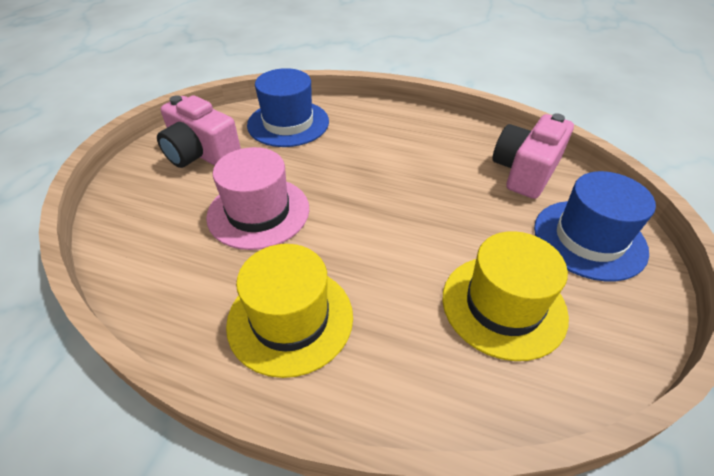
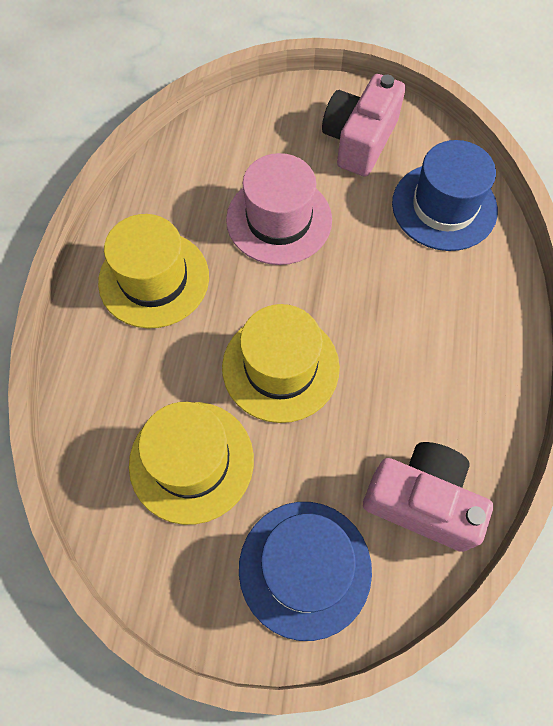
camera: 80 degrees right, 20 degrees up
none -> yellow hat [222,304,340,423]

